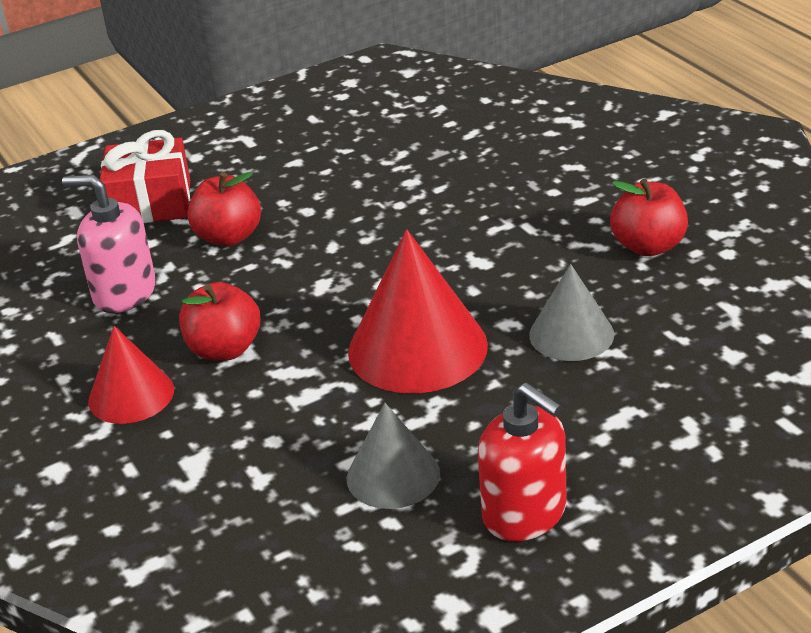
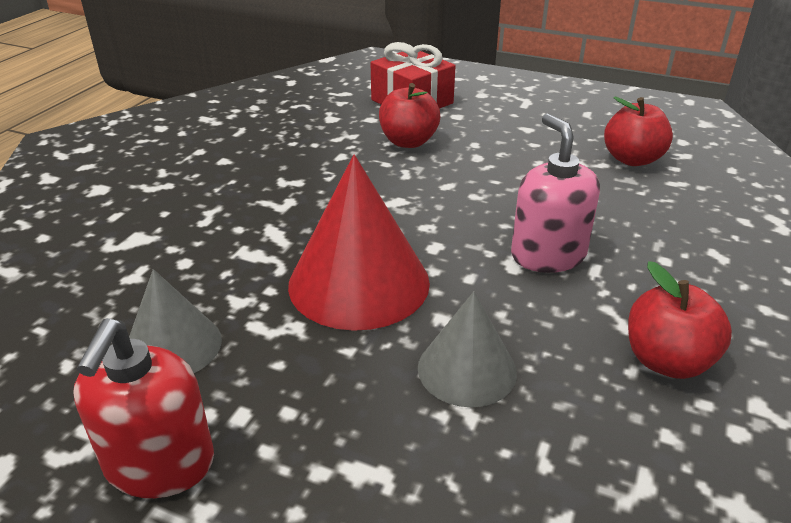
camera: 50 degrees right, 0 degrees up
pink soap dispenser [62,175,156,313] -> pink soap dispenser moved to [511,114,600,273]
red cone [88,326,174,424] -> none
red apple [179,282,260,361] -> red apple moved to [604,96,673,166]

